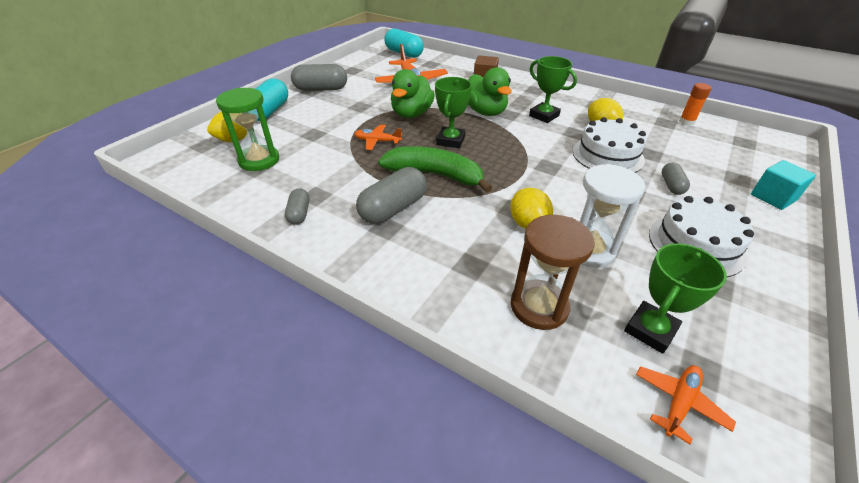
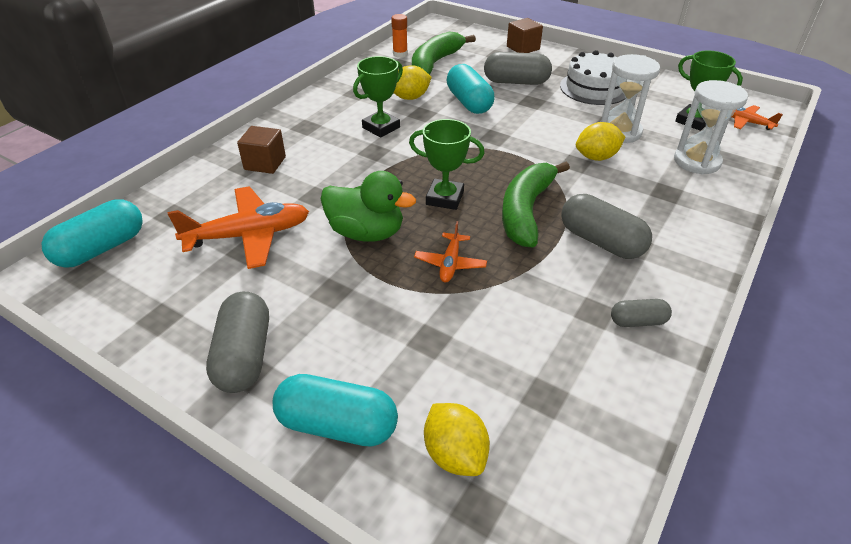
camera: 90 degrees left, 0 degrees up
green hourglass [216,88,279,171] -> none
green duck [468,67,512,116] -> none
brown hourglass [511,215,595,330] -> white hourglass [674,80,748,175]
white cake [572,117,647,173] -> turquoise capsule [447,64,494,114]
grey capsule [662,163,690,195] -> grey capsule [484,52,552,85], size x1.81
turquoise cube [751,160,816,210] -> brown cube [507,18,543,53]
none -> green banana [412,31,476,75]

